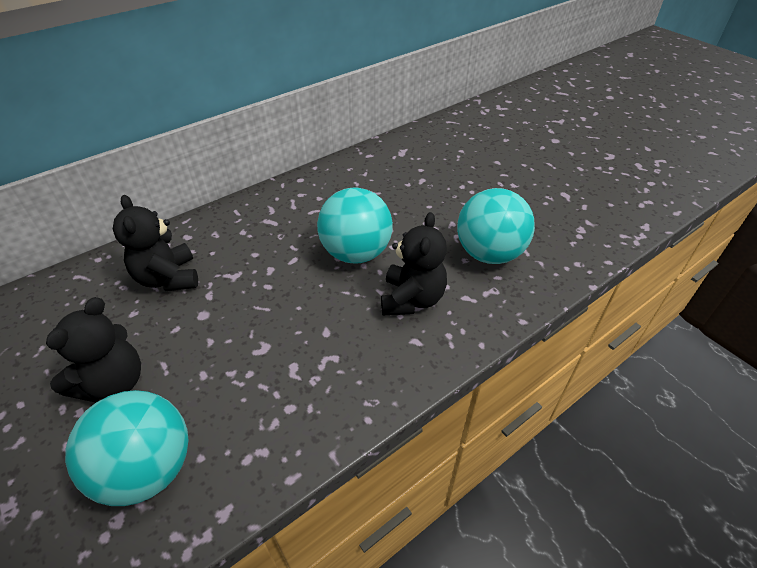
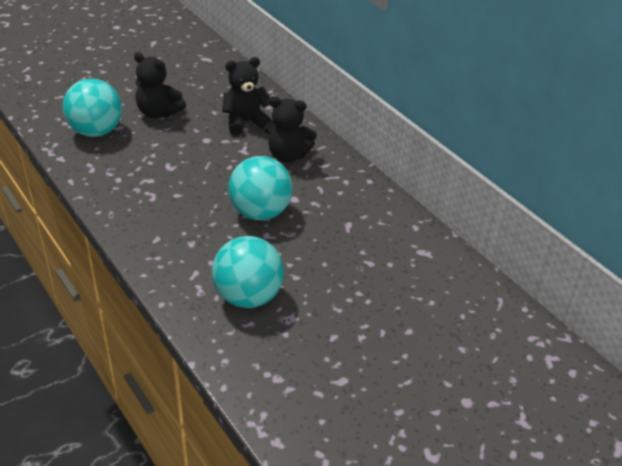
camera: 90 degrees right, 5 degrees down
black teddy bear [381,212,447,315] -> black teddy bear moved to [264,96,317,163]

